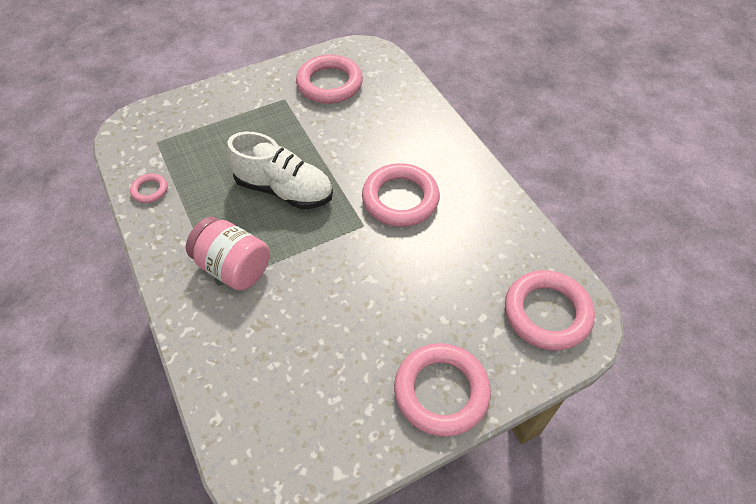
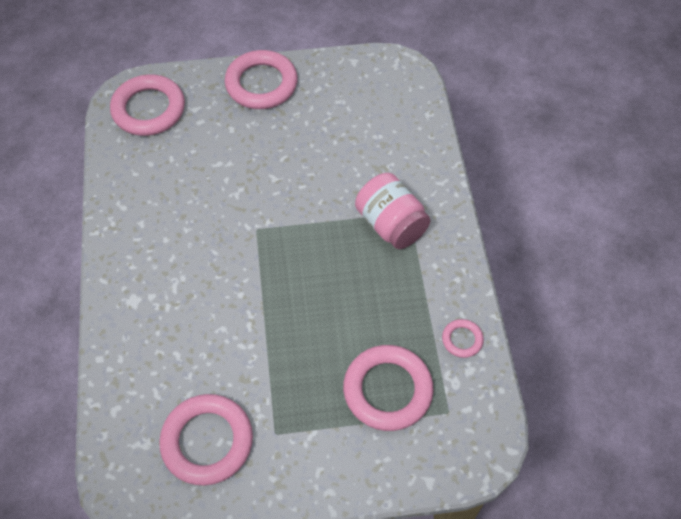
camera: 160 degrees left, 5 degrees up
white shoe [226,132,333,209] -> none
pink ring [362,163,440,227] -> pink ring moved to [343,345,434,431]

